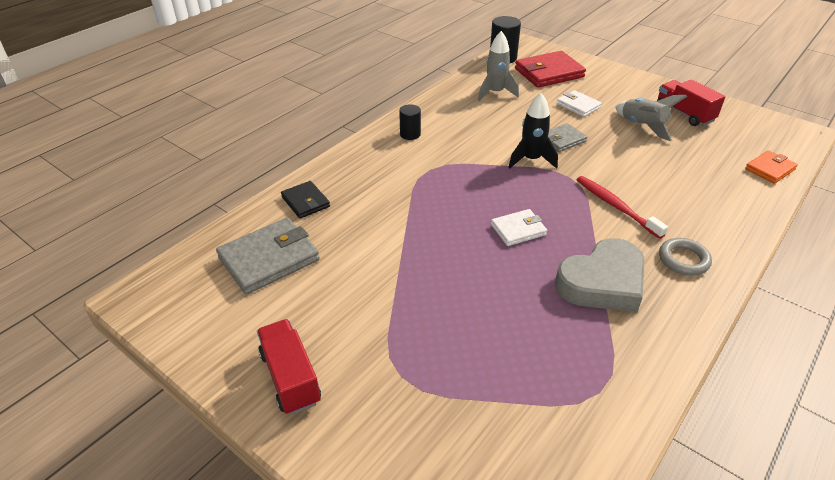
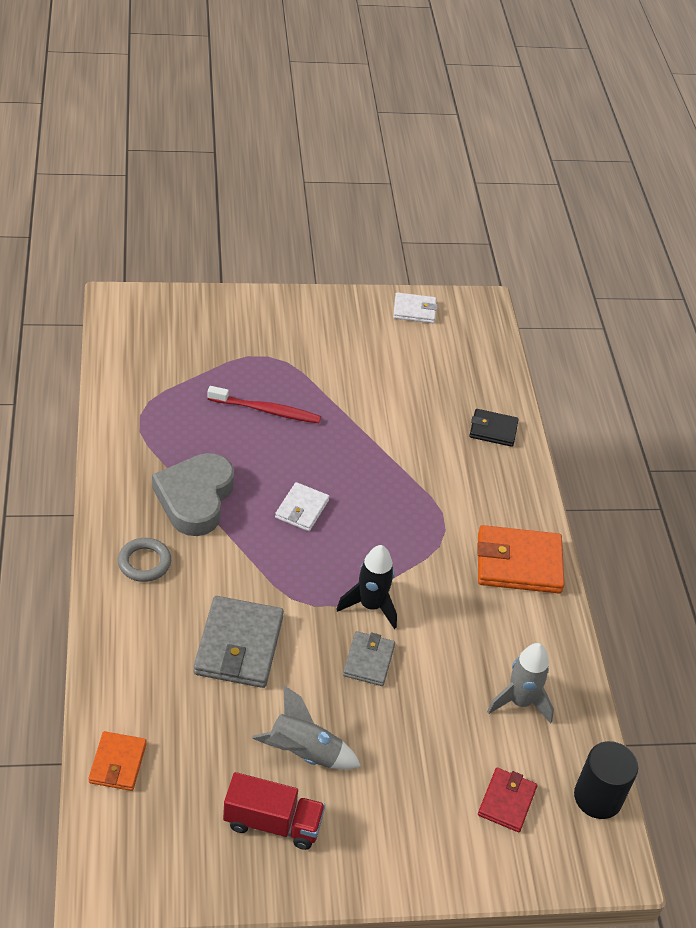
camera: 130 degrees right, 5 degrees up
grey wallet [216,218,320,294] -> grey wallet moved to [194,596,284,688]
red truck [257,319,321,415] -> none
black cylinder [399,104,421,140] -> orange wallet [478,525,564,594]
red wallet [515,51,586,88] -> red wallet [478,768,537,832], size x0.58
white wallet [557,90,602,117] -> white wallet moved to [393,292,437,323]
red toothbrush [577,176,668,239] -> red toothbrush moved to [207,386,321,423]

